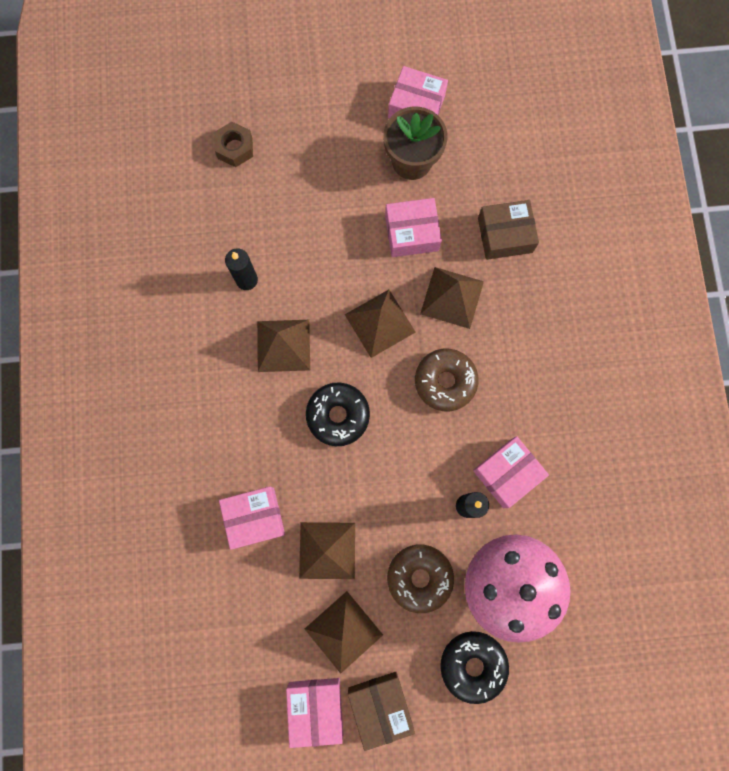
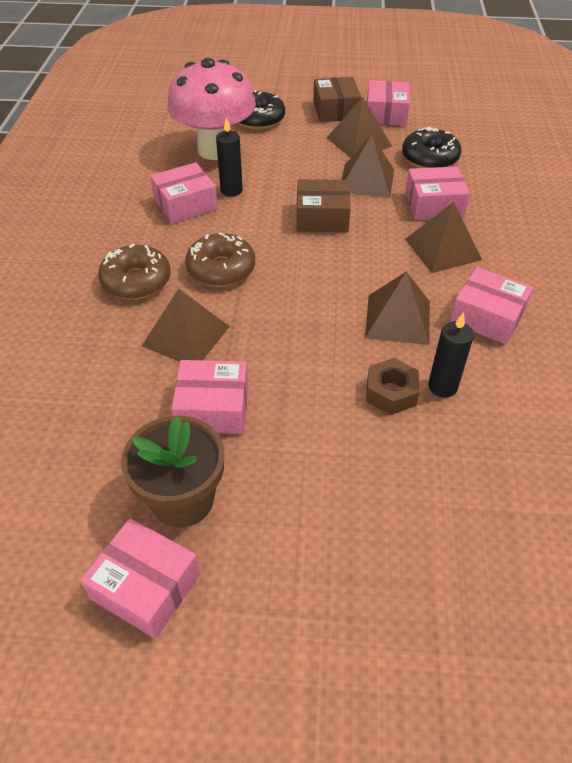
camera: 170 degrees left, 30 degrees down
brown nut [214,122,253,167] -> brown nut moved to [366,358,419,415]
black donut [306,382,370,446] -> black donut moved to [402,127,461,168]
brown pyramid [345,290,416,358] -> brown pyramid moved to [405,202,482,273]
brown donut [387,545,454,613] -> brown donut moved to [98,244,171,300]
brown box [478,200,539,260] -> brown box moved to [297,179,351,232]
none -> pink box [450,267,533,344]

